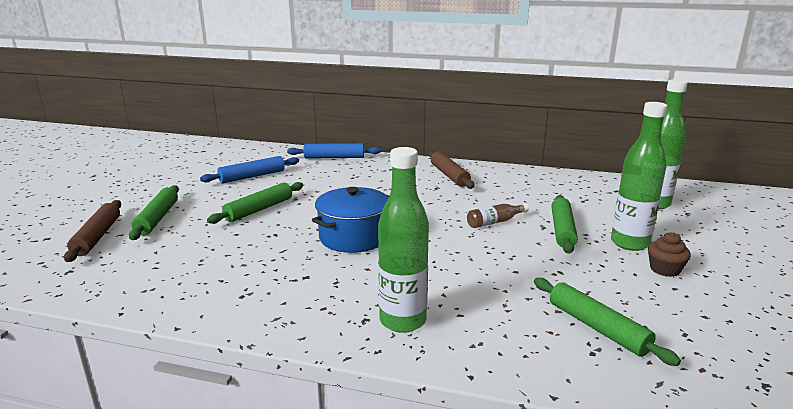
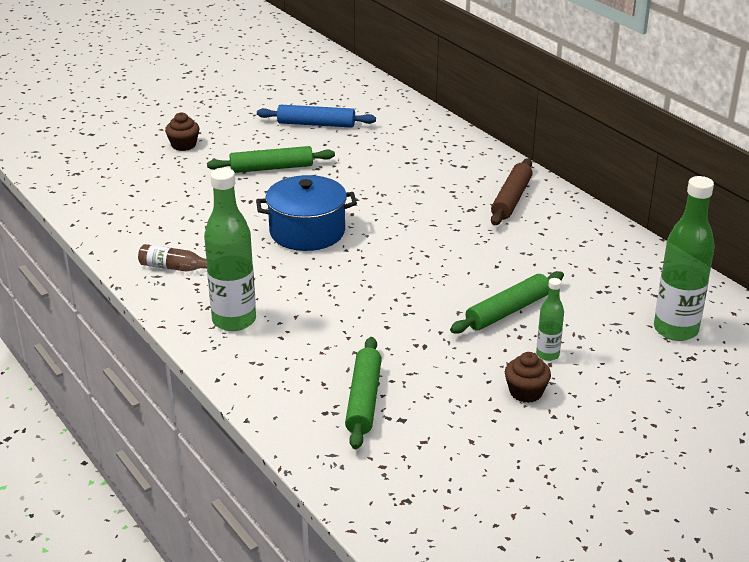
camera: 40 degrees right, 10 degrees up
brown rolling pin [64,200,121,262] -> none
green rolling pin [129,185,179,240] -> brown cupcake [165,112,199,151]
blue rolling pin [287,143,381,159] -> none
brown bottle [467,203,529,228] -> brown bottle moved to [138,244,207,271]
green bottle [611,102,667,251] -> green bottle [536,278,564,361], size x0.51

